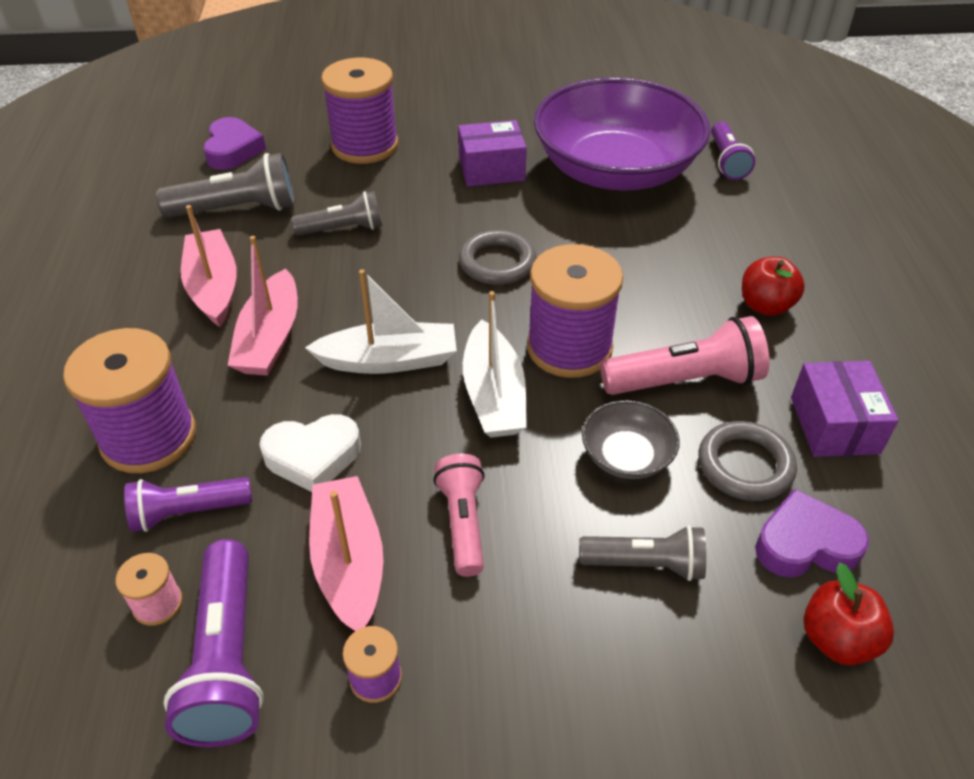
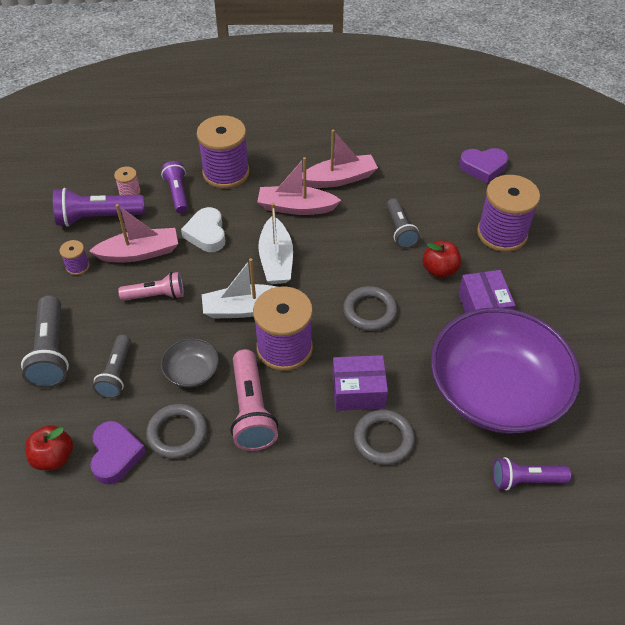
camera: 90 degrees right, 5 degrees up
grey flashlight [156,153,295,218] -> grey flashlight moved to [21,295,69,388]
red apple [742,257,805,316] -> red apple moved to [423,241,461,278]
purple box [791,361,899,457] -> purple box moved to [333,355,388,411]
none -> grey ring [354,409,415,465]

